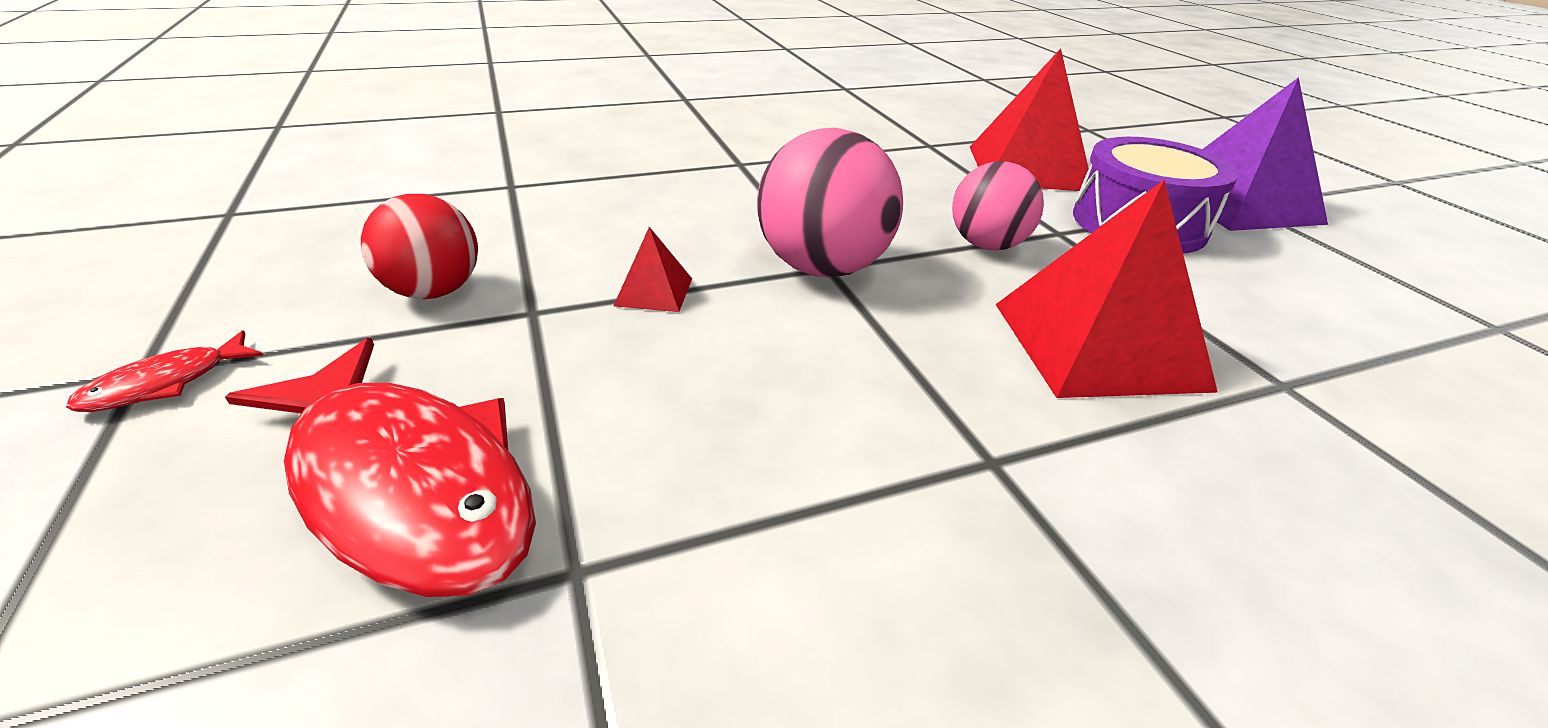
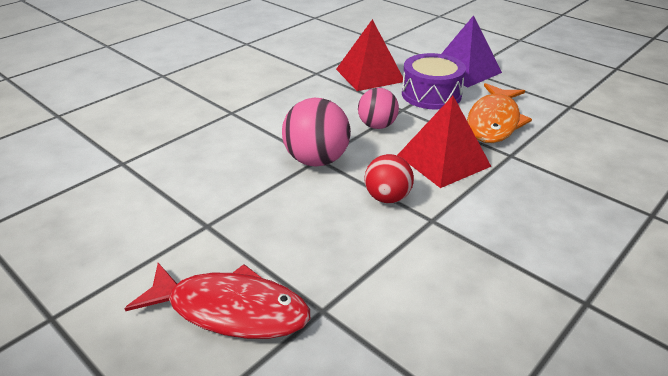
camera: 25 degrees left, 0 degrees up
red fish [66,330,264,412] -> none
red ball [361,194,478,299] -> red ball moved to [364,154,414,203]
red pyramid [614,227,692,312] -> none
none -> orange fish [467,83,532,143]

